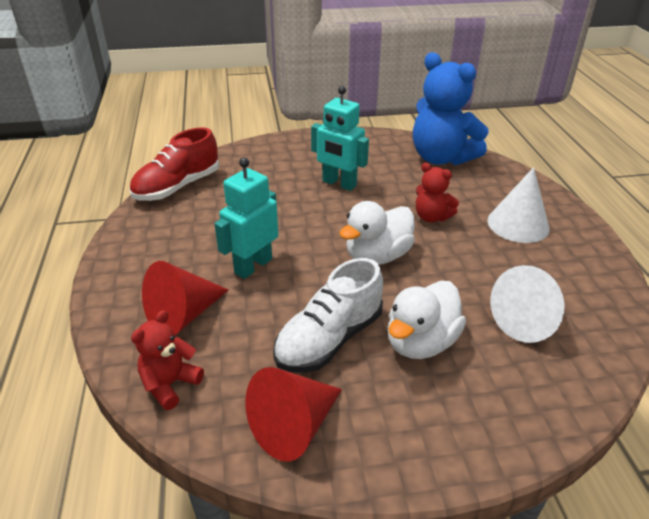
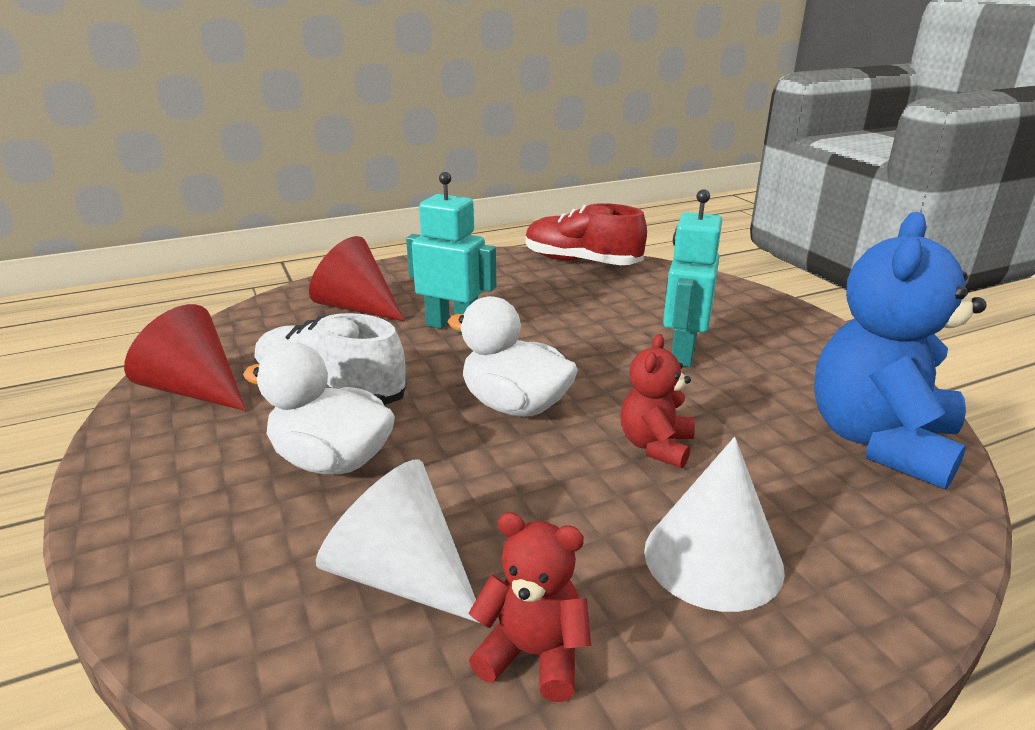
camera: 75 degrees right, 10 degrees down
red teddy bear [131,310,204,410] -> red teddy bear moved to [469,512,591,702]

